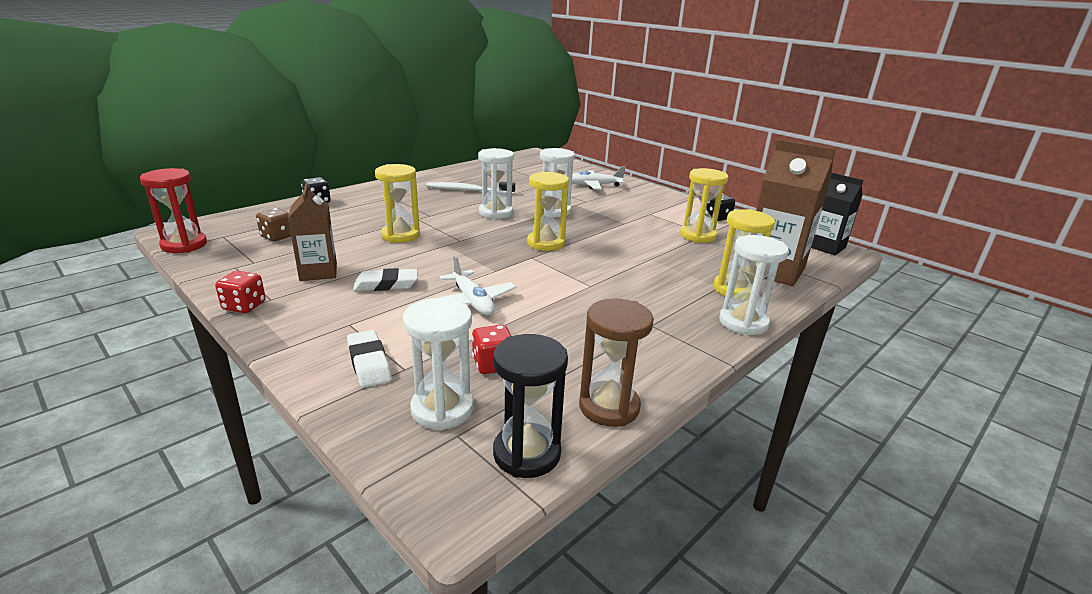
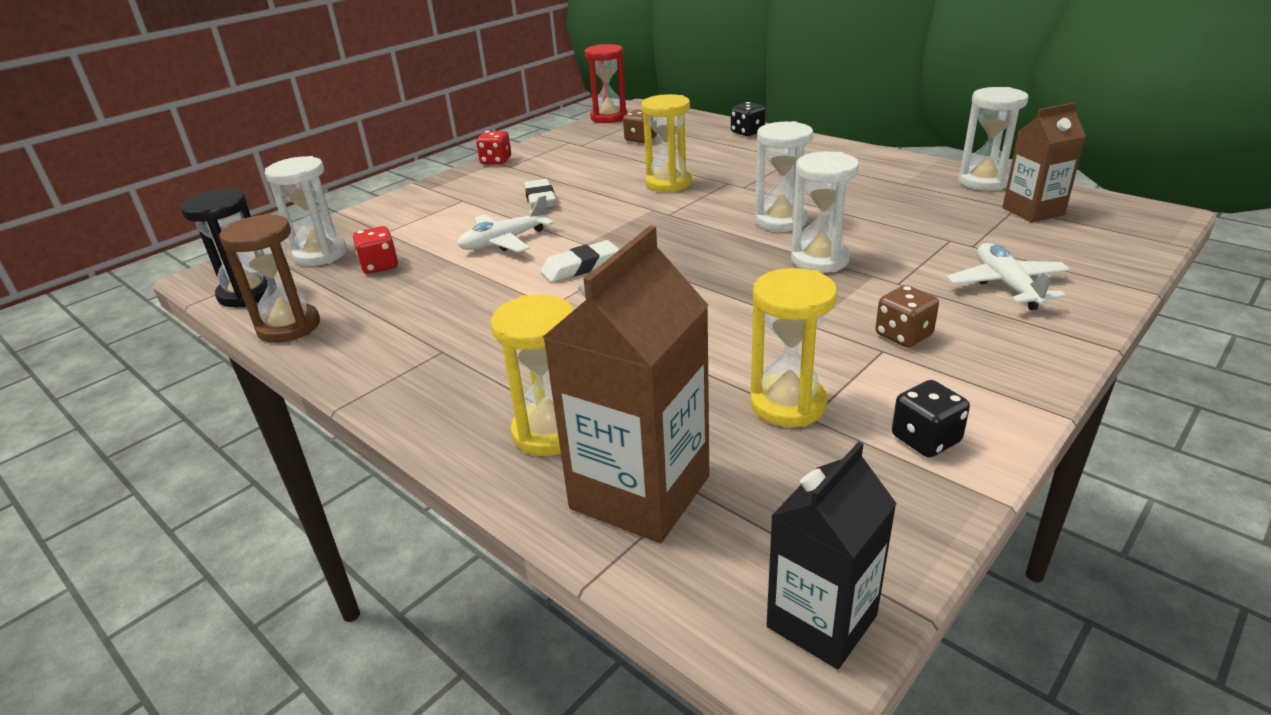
camera: 90 degrees right, 5 degrees up
brown carton [288,183,337,281] -> brown carton moved to [1003,102,1086,223]
white eraser [347,330,392,388] -> white eraser moved to [541,240,620,282]
white toothbrush [426,182,515,194] -> none
yellow hourglass [527,172,569,251] -> none
white hourglass [719,235,789,335] -> white hourglass moved to [958,87,1029,191]
none -> brown dice [875,285,939,347]

